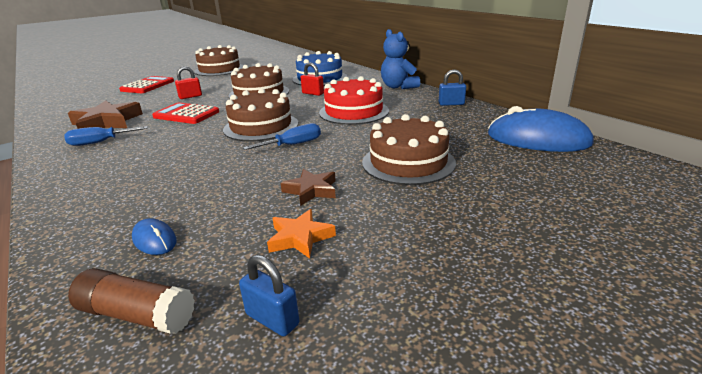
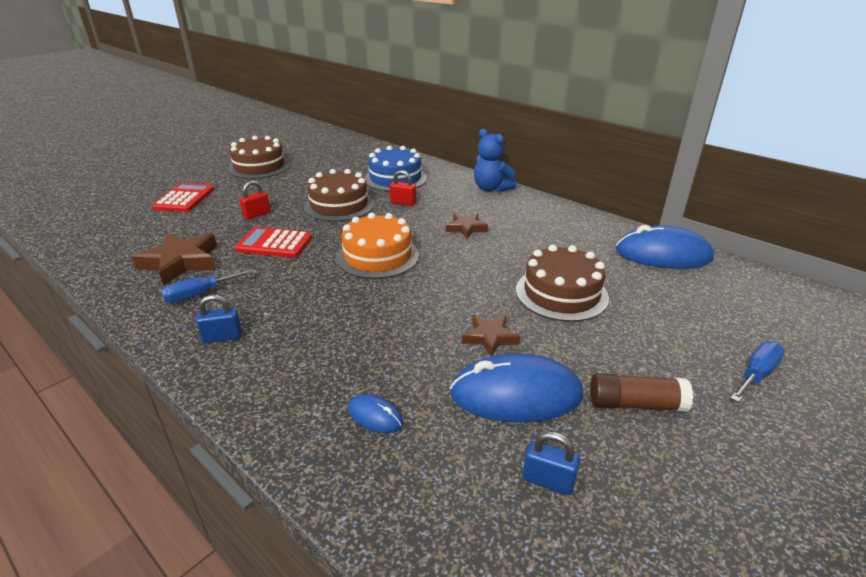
camera: 15 degrees left, 5 degrees up
brown glue stick [68,268,195,334] -> brown glue stick moved to [590,373,693,412]
brown cake [223,88,298,141] -> orange cake [337,213,419,279]
blue screwdriver [243,123,321,150] -> blue screwdriver moved to [731,341,785,402]
orange star [267,209,336,259] -> blue mouse [450,353,583,423]
red cake [319,76,389,125] -> brown star [446,213,488,239]
blue padlock [439,69,466,106] -> blue padlock moved to [196,295,242,343]

